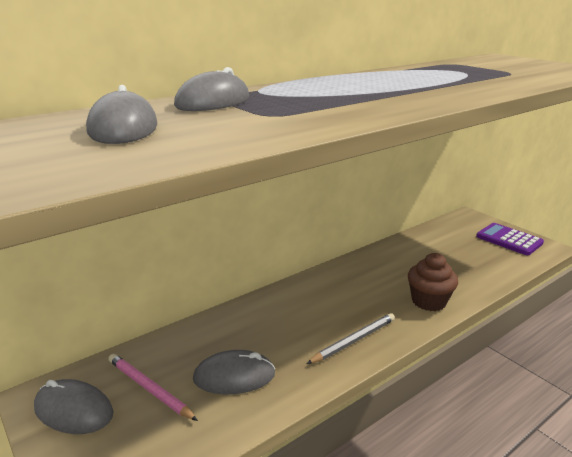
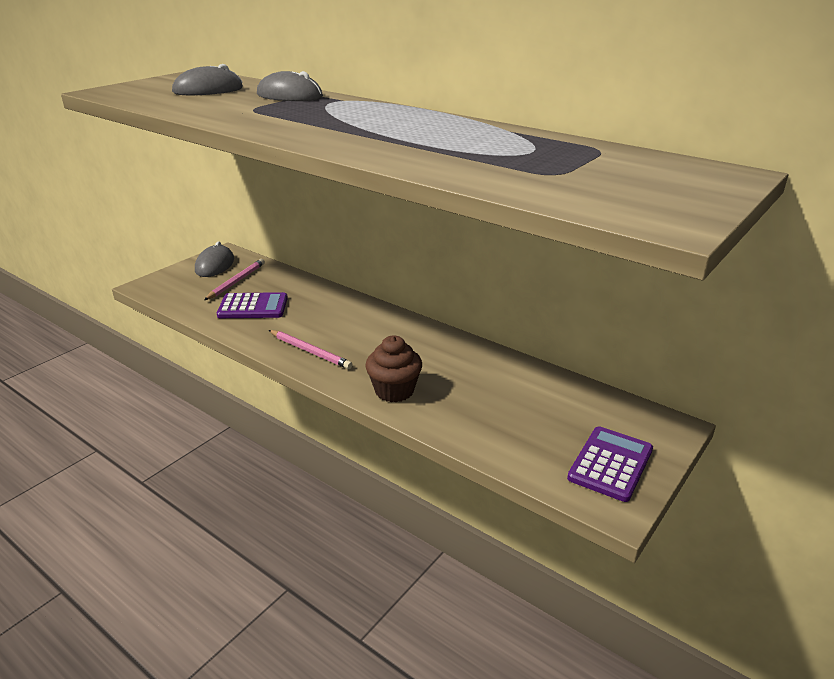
camera: 75 degrees right, 5 degrees up
grey mouse [193,350,275,394] -> purple calculator [217,292,288,318]
grey pencil [307,313,395,364] -> pink pencil [269,330,353,369]

